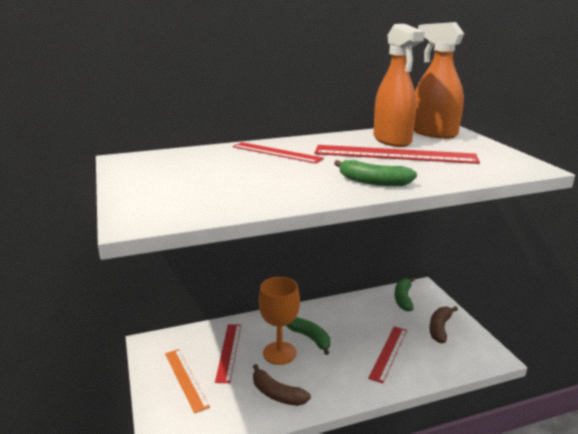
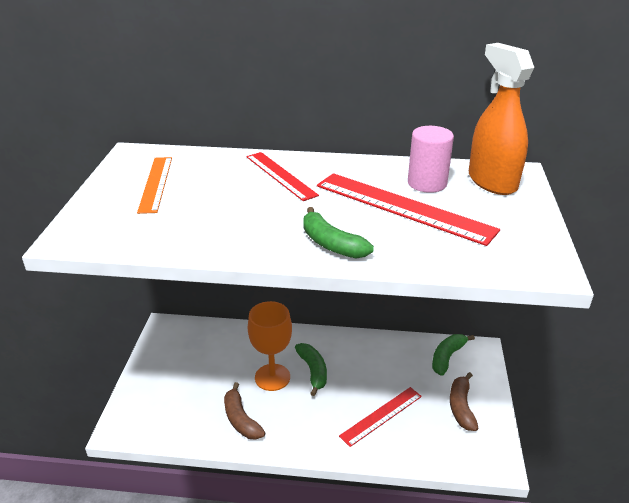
camera: 25 degrees right, 10 degrees up
orange ruler [165,349,210,413] -> orange ruler moved to [137,157,172,214]
red ruler [215,324,241,383] -> none
orange spray bottle [373,24,425,147] -> pink cylinder [408,126,454,193]
brown banana [429,306,458,343] -> brown banana turned 45 degrees counterclockwise [450,372,478,431]

